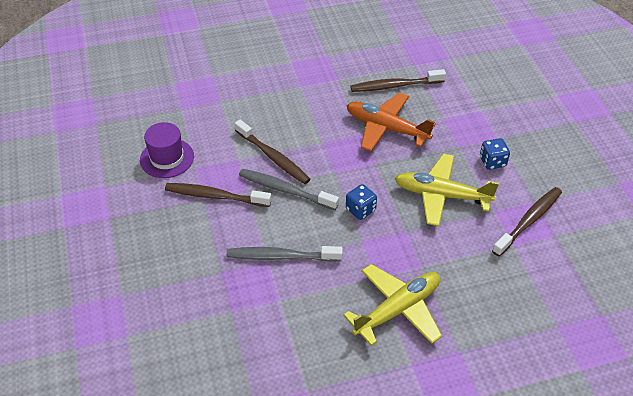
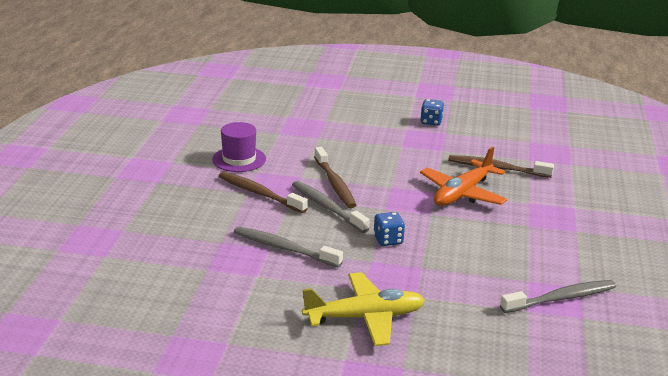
camera: 25 degrees right, 20 degrees down
orange plane [346,93,436,151] -> orange plane turned 105 degrees counterclockwise [420,147,508,206]
yellow plane [395,154,499,226] -> none
blue dice [480,138,510,170] -> blue dice moved to [420,99,444,126]
brown toothbrush [492,187,562,256] -> grey toothbrush [500,280,616,313]

